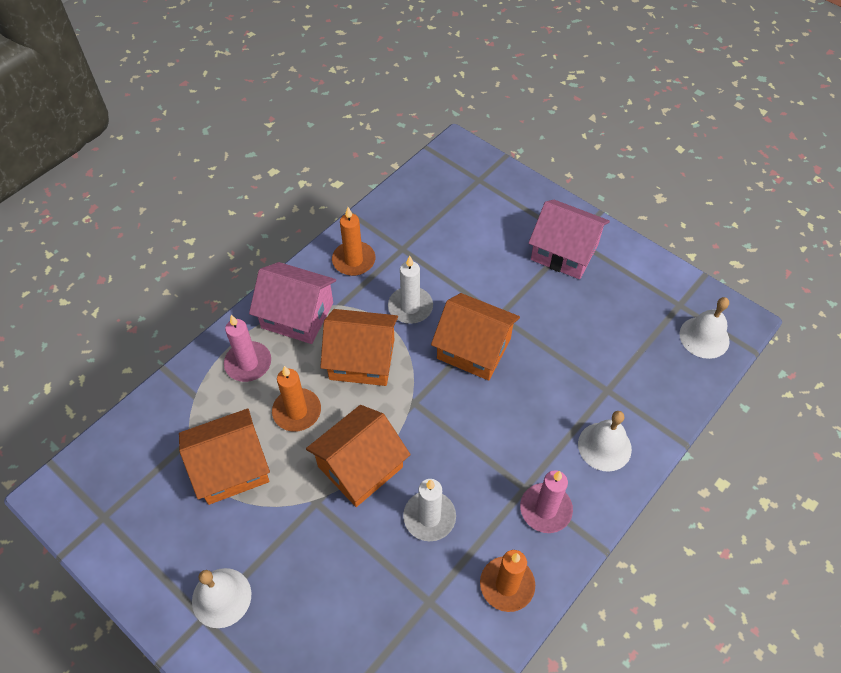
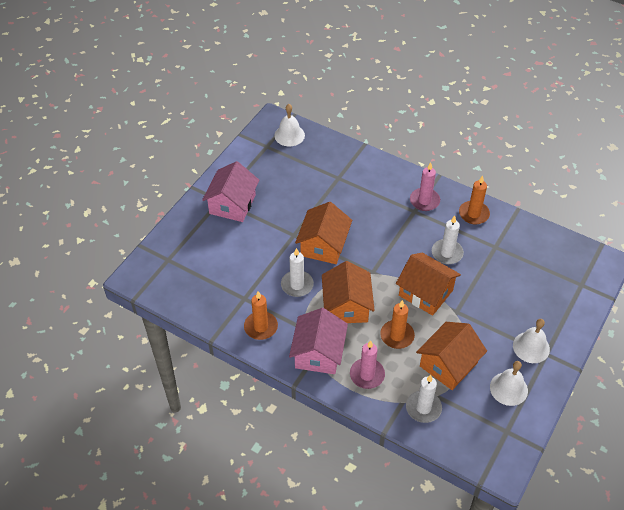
camera: 100 degrees left, 5 degrees down
orange house [179,409,270,505] -> orange house turned 75 degrees clockwise [416,322,487,390]
white bell [578,411,632,471] -> white bell moved to [490,361,528,406]
none -> white candle [406,375,442,423]

